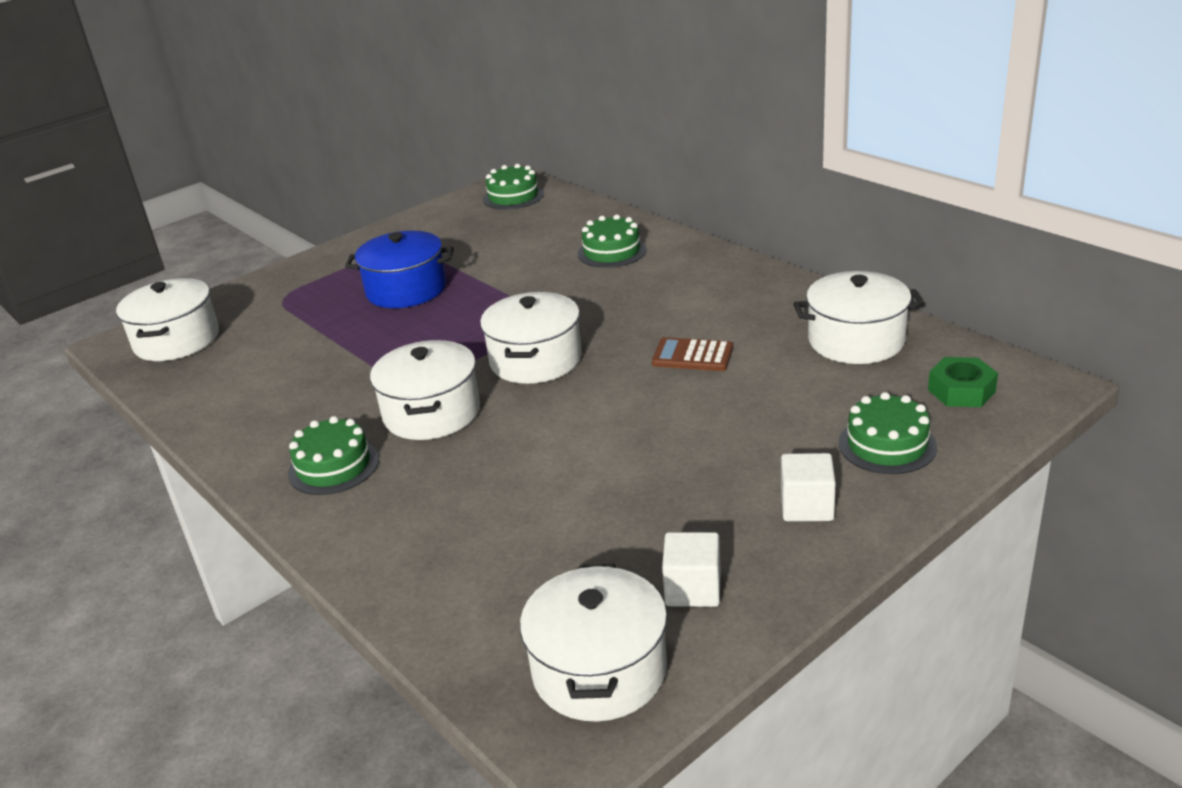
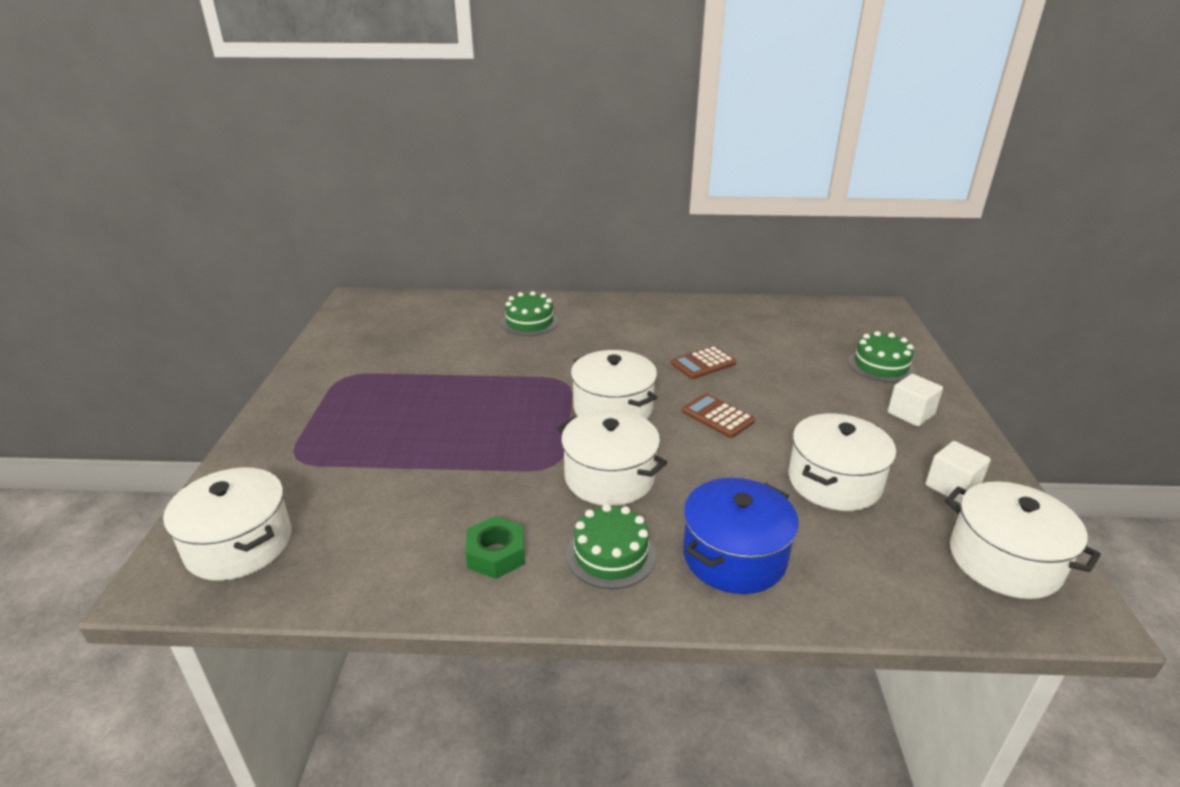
camera: 50 degrees left, 0 degrees up
blue pot [345,231,454,308] -> blue pot moved to [683,478,799,594]
green cake [483,164,544,210] -> none
white pot [793,271,924,364] -> white pot moved to [789,413,896,511]
green nut [928,357,998,407] -> green nut moved to [465,516,525,579]
none -> brown calculator [682,393,755,438]

